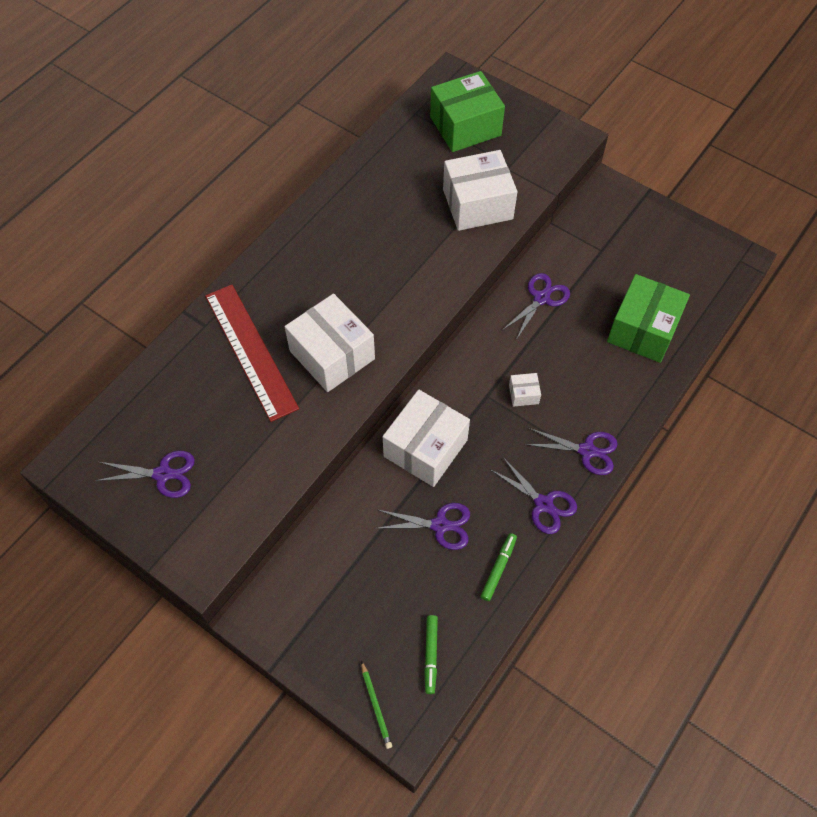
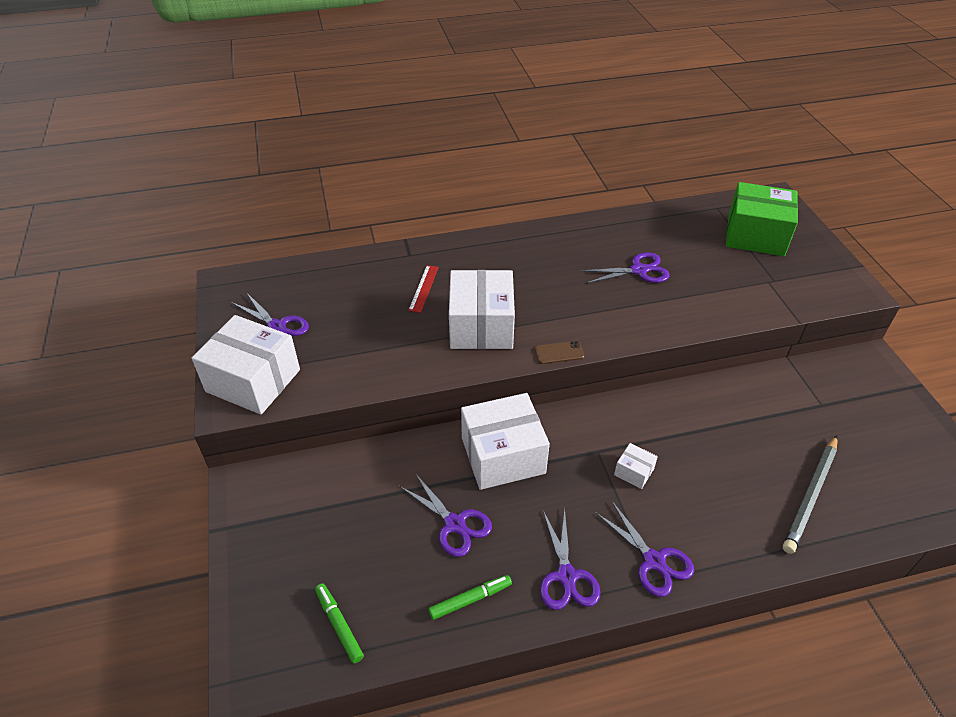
camera: 40 degrees right, 15 degrees down
red ruler [205,285,299,422] -> red ruler [408,265,439,313], size x0.44
green pencil [361,661,392,749] -> none
green marker [424,615,438,694] -> green marker turned 105 degrees clockwise [315,583,364,663]
white box [443,150,517,231] -> white box moved to [192,315,300,415]
purple scissors [503,273,570,340] -> purple scissors moved to [581,252,670,283]
green box [607,274,690,363] -> grey pencil [783,435,838,554]
none -> brown phone [535,341,584,364]

